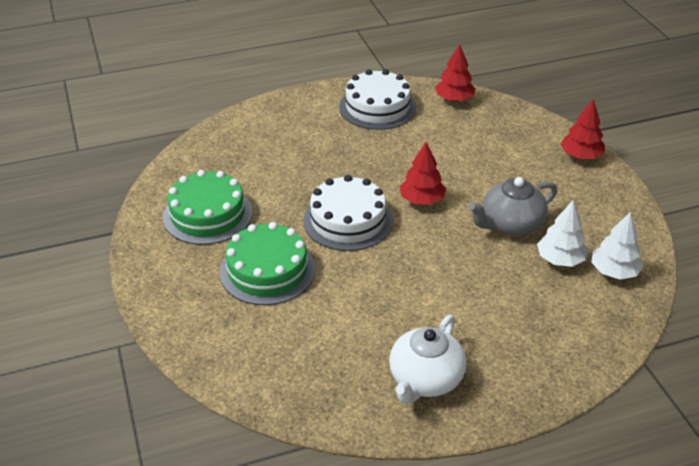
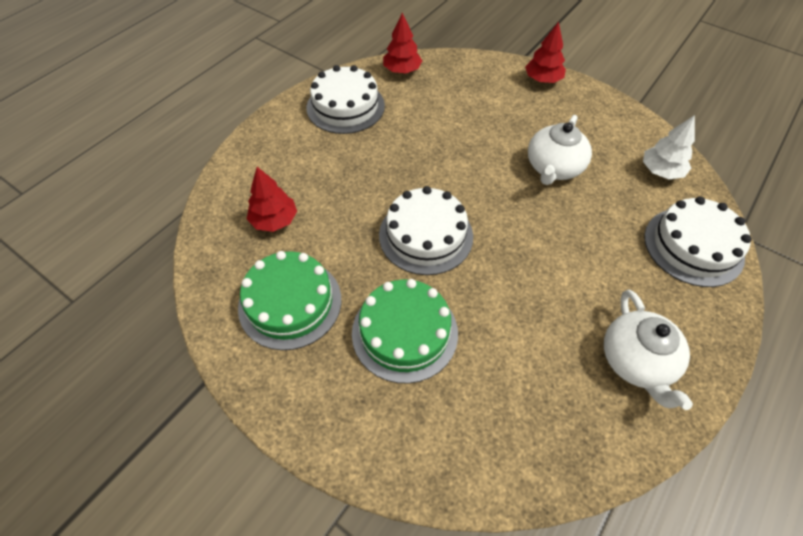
camera: 35 degrees left, 15 degrees up
red tree [399,142,446,205] -> red tree moved to [247,167,297,232]
grey teapot [469,177,557,235] -> white teapot [528,115,592,185]
white tree [537,200,588,267] -> none
none -> white cake [644,197,752,287]

